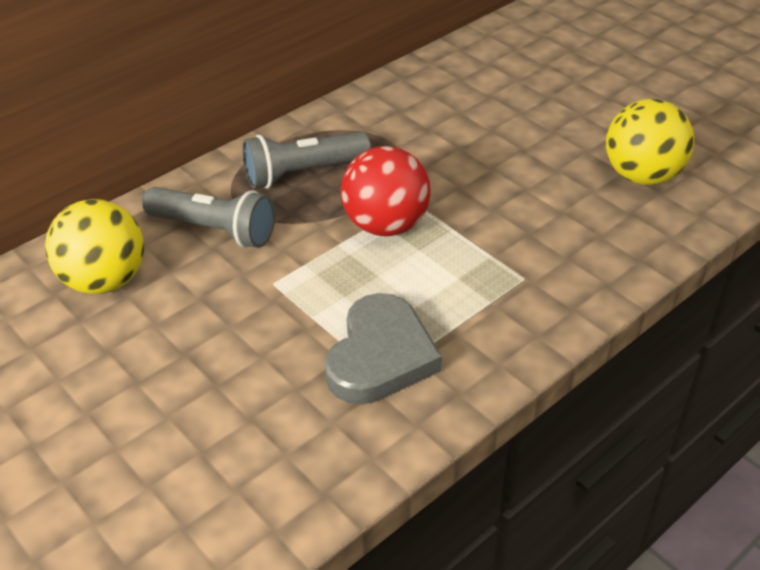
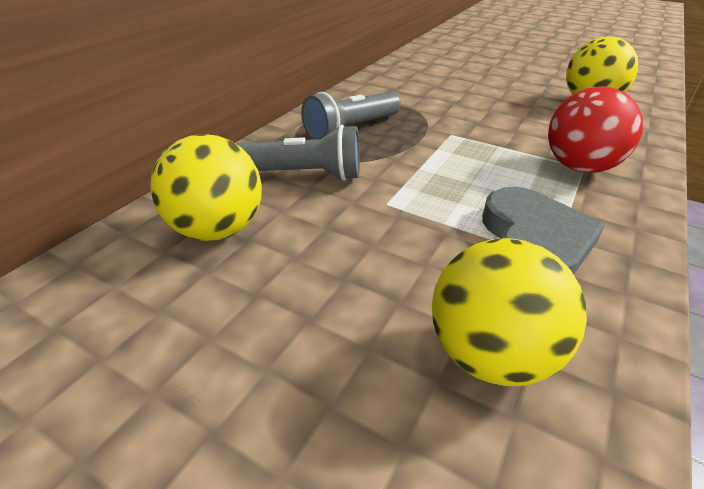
camera: 20 degrees left, 5 degrees down
red ball [341,146,431,236] -> red ball moved to [548,87,643,173]
none -> yellow ball [432,238,587,386]

